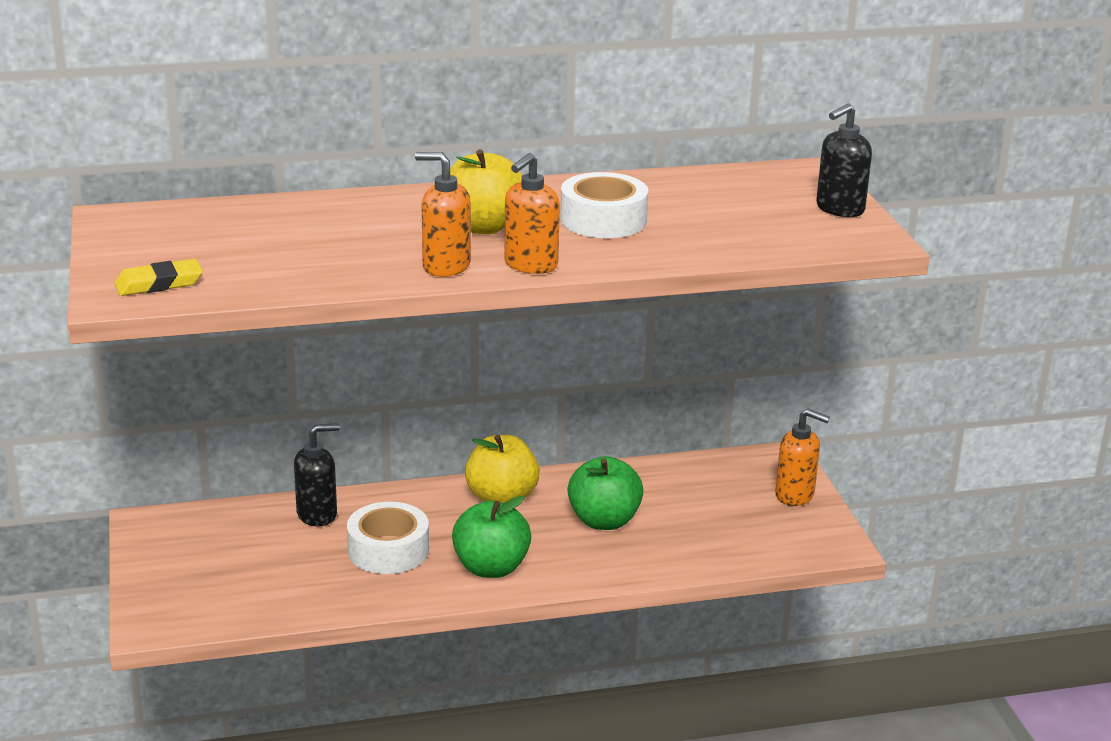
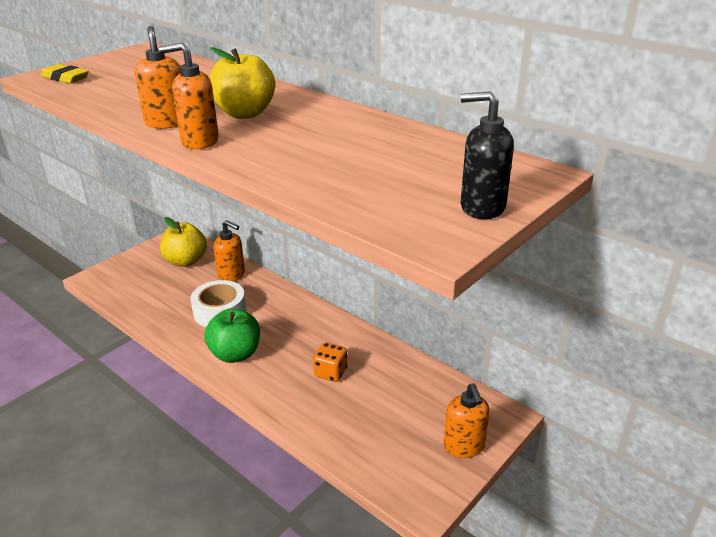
camera: 55 degrees right, 5 degrees up
black soap dispenser [294,423,340,527] -> orange soap dispenser [213,220,245,282]
yellow apple [465,435,540,503] -> yellow apple moved to [160,217,207,267]
white tape [560,172,648,238] -> none
green apple [568,456,643,530] -> orange dice [313,343,348,382]

